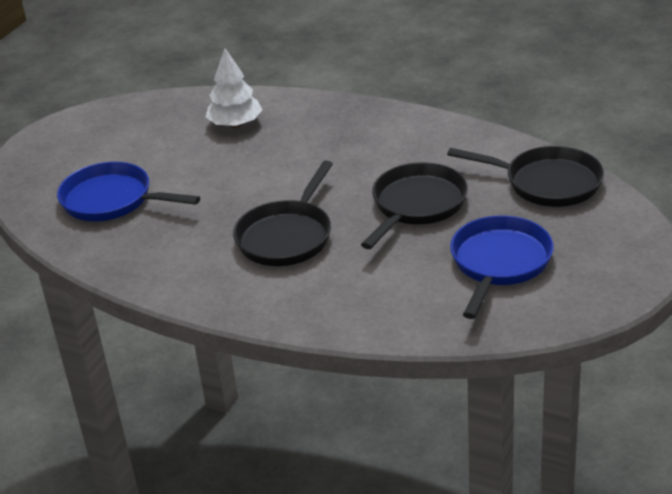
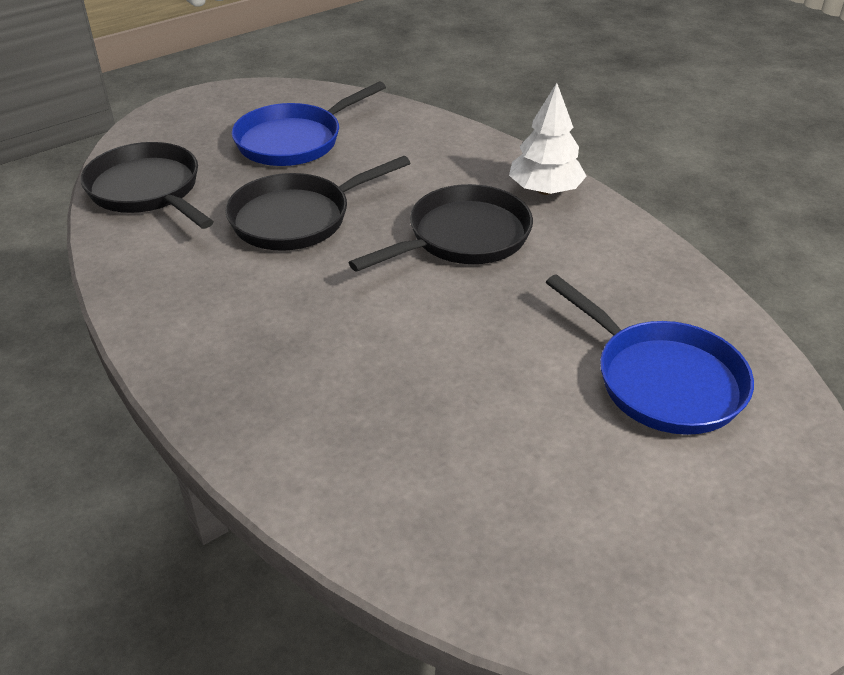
camera: 155 degrees left, 5 degrees up
white tree [206,48,262,128] -> white tree moved to [509,83,587,195]

